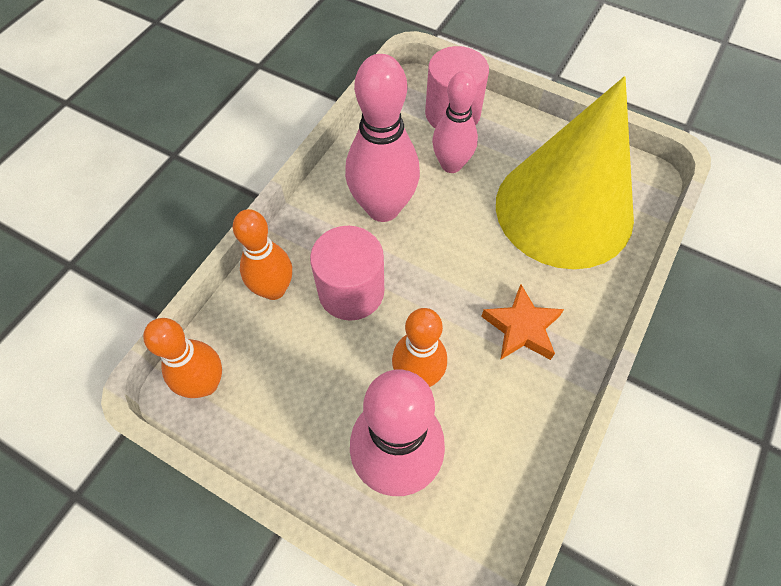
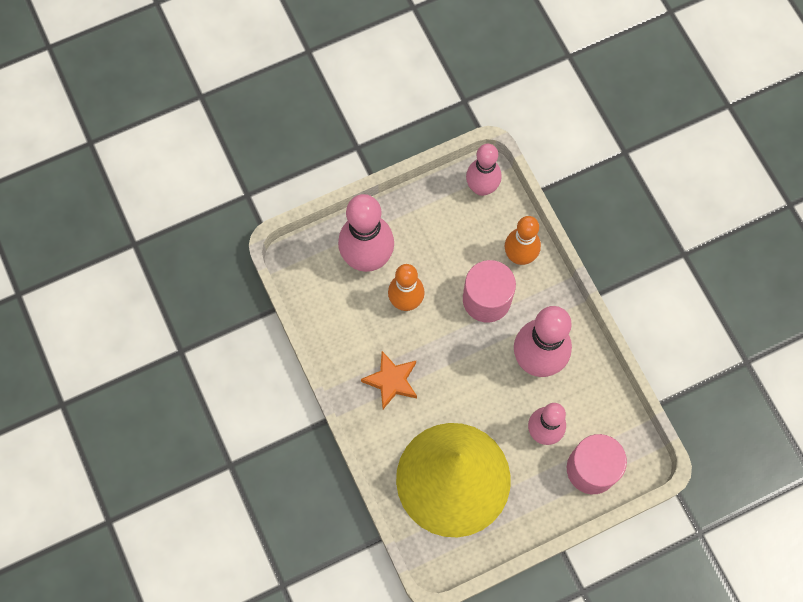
camera: 125 degrees right, 10 degrees up
orange bowling pin [143,318,222,398] -> pink bowling pin [466,144,502,196]

